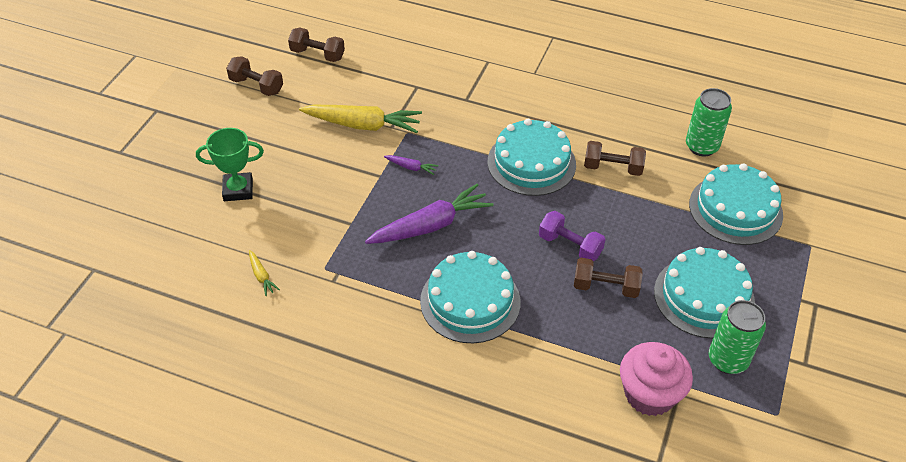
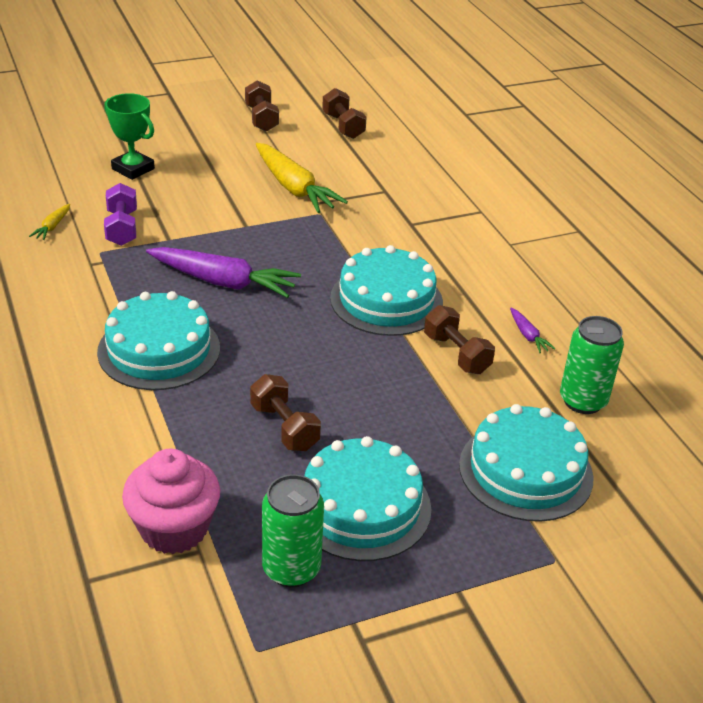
camera: 45 degrees right, 10 degrees down
purple carrot [384,155,439,175] -> purple carrot moved to [510,308,556,353]
purple dumbbell [539,211,606,261] -> purple dumbbell moved to [104,183,137,246]

